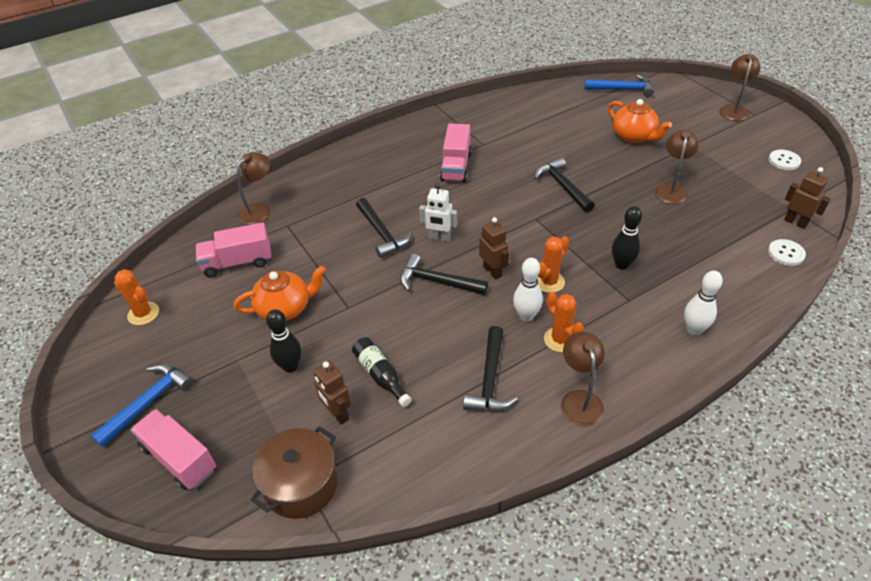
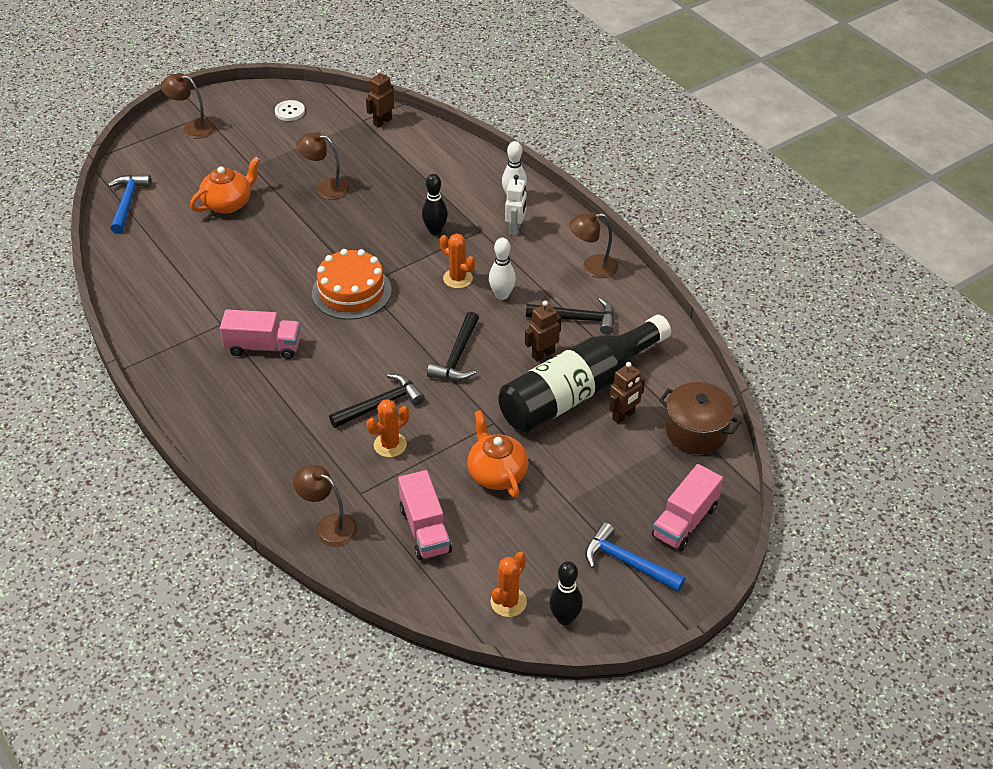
camera: 95 degrees left, 0 degrees up
black bowling pin [266,309,302,373] -> black bowling pin moved to [549,561,583,625]
black bottle [352,337,411,407] -> black bottle [498,315,671,433], size x2.44
white robot [419,184,457,242] -> white robot moved to [505,175,526,236]
brown robot [479,217,509,280] -> brown robot moved to [525,301,561,362]
black hammer [534,157,595,212] -> none
orange cactus [544,292,584,352] -> orange cactus moved to [367,399,409,457]
white button [768,239,806,266] -> none
none -> orange cake [312,249,392,320]

